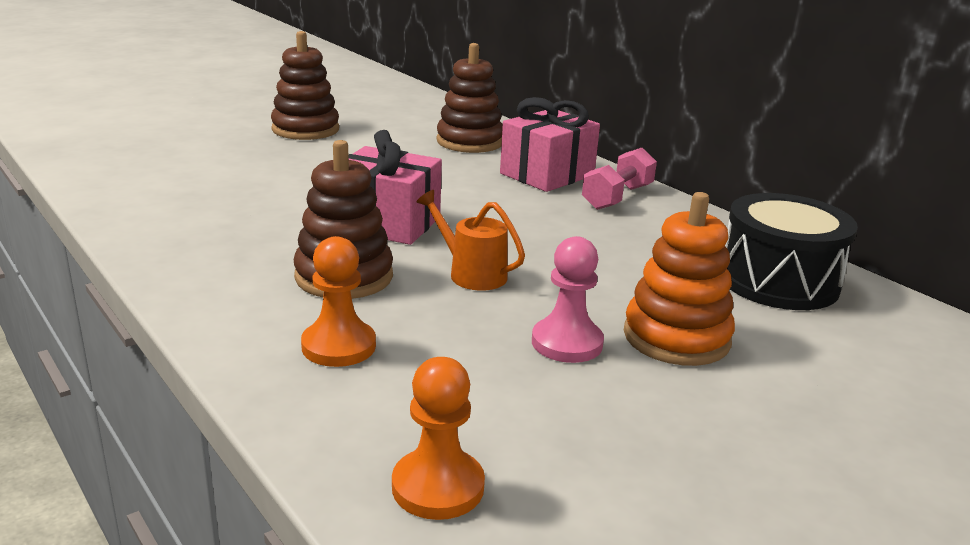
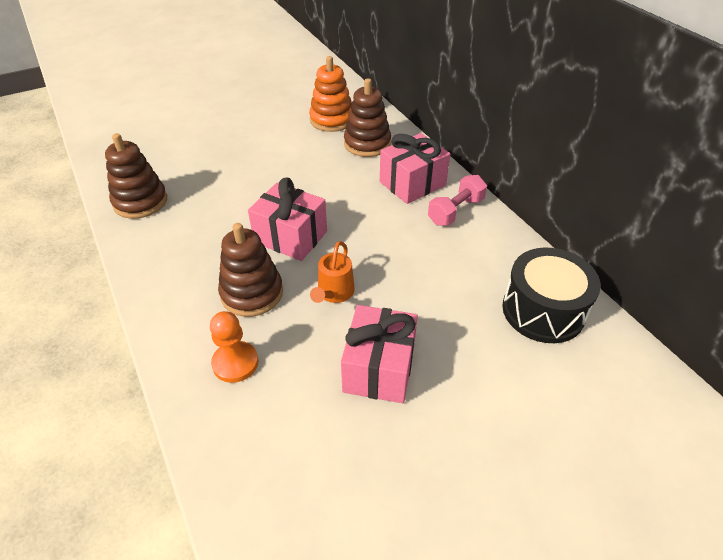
camera: 10 degrees right, 20 degrees up
brown stacking toy [271,31,339,140] -> brown stacking toy moved to [105,133,167,219]
orange pawn [392,357,485,520] -> none
orange watering can [417,190,525,291] -> orange watering can turned 120 degrees counterclockwise [310,241,355,303]
pink pawn [532,236,604,363] -> pink gift [341,305,418,403]
orange stacking toy [624,192,735,366] -> orange stacking toy moved to [309,56,352,132]

